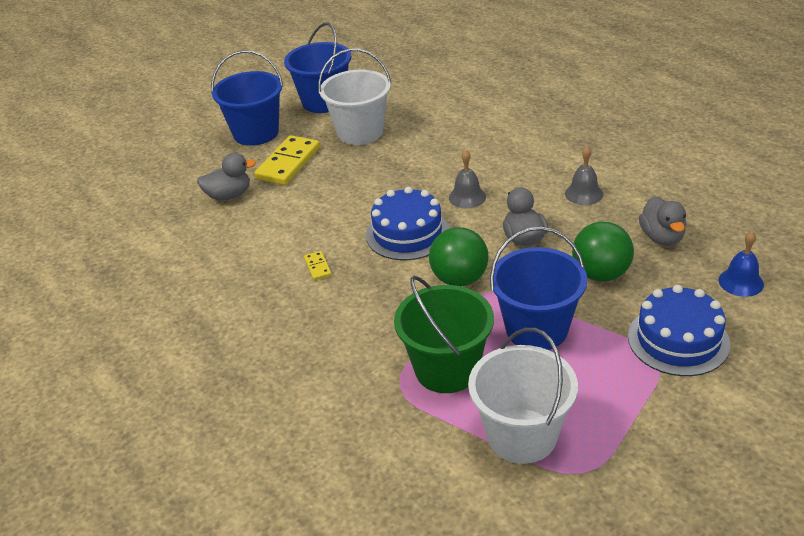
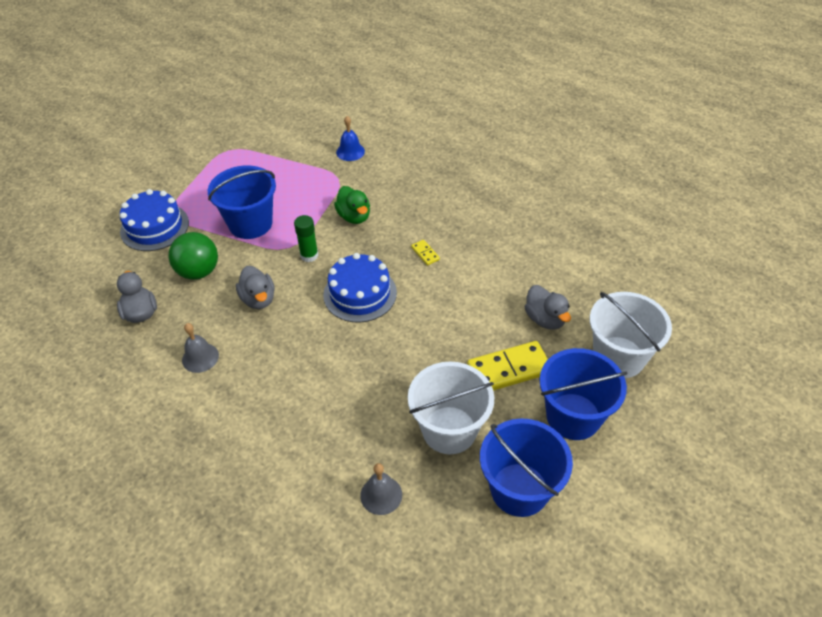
camera: 165 degrees right, 10 degrees up
grey duck [197,153,256,200] -> grey duck turned 90 degrees counterclockwise [525,285,571,330]
yellow domino [254,135,320,185] -> yellow domino turned 60 degrees clockwise [467,341,548,391]
green bucket [394,276,494,393] -> none
green ball [429,227,489,286] -> green glue stick [294,215,319,262]
grey bell [449,150,486,209] -> grey bell moved to [360,463,402,515]
white bucket [468,328,578,464] -> white bucket moved to [590,292,672,378]
blue bell [718,231,764,297] -> blue bell moved to [336,116,365,161]
none -> green duck [334,186,370,224]

